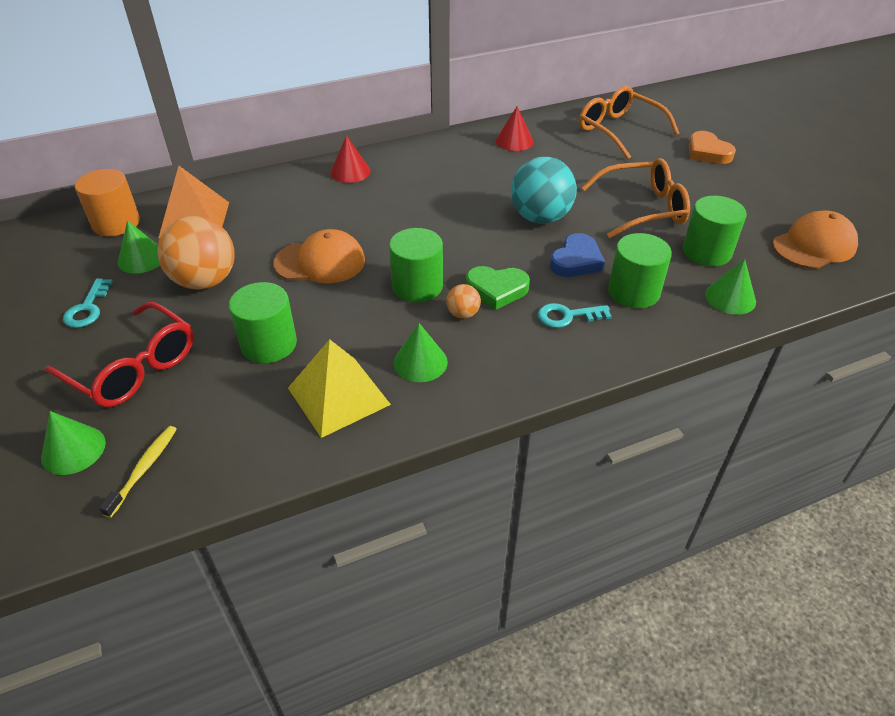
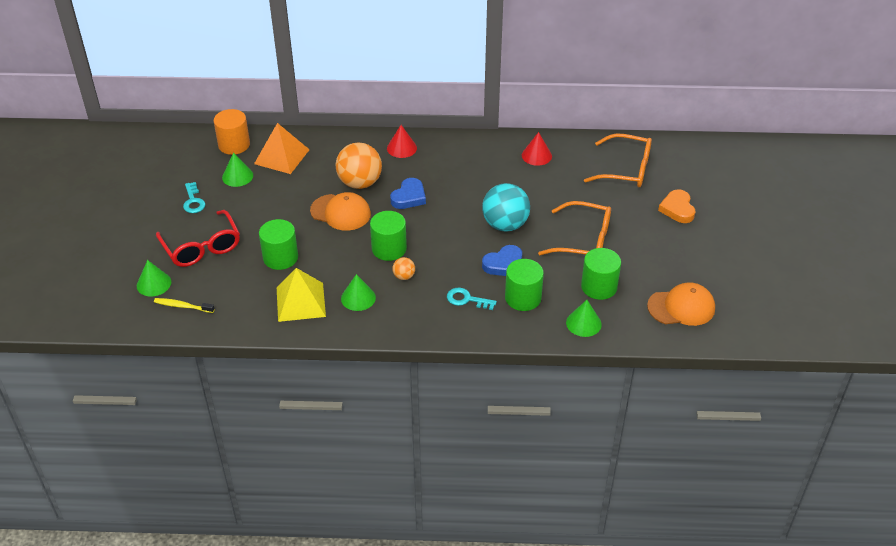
camera: 25 degrees right, 0 degrees up
turquoise key [63,279,113,328] -> turquoise key turned 45 degrees counterclockwise [183,182,205,213]
yellow toothbrush [99,426,177,518] -> yellow toothbrush turned 120 degrees counterclockwise [154,298,215,313]
orange ball [158,216,235,290] -> orange ball moved to [336,142,382,189]
green heart [466,266,530,310] -> none
orange glasses [579,86,679,160] -> orange glasses turned 120 degrees clockwise [584,133,652,187]
none -> blue heart [390,178,426,209]

